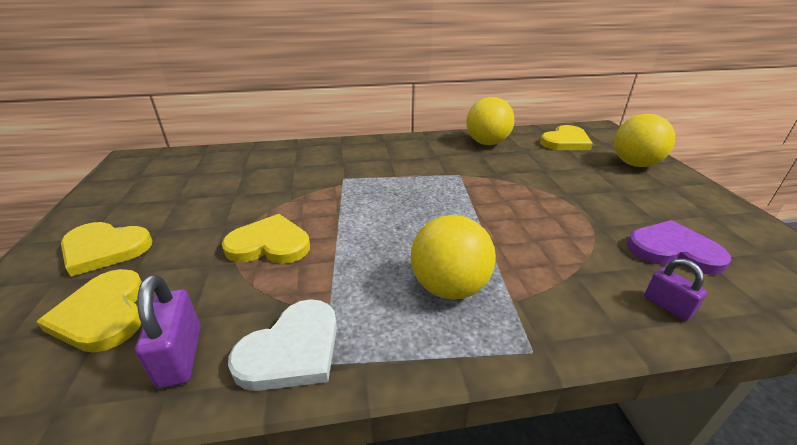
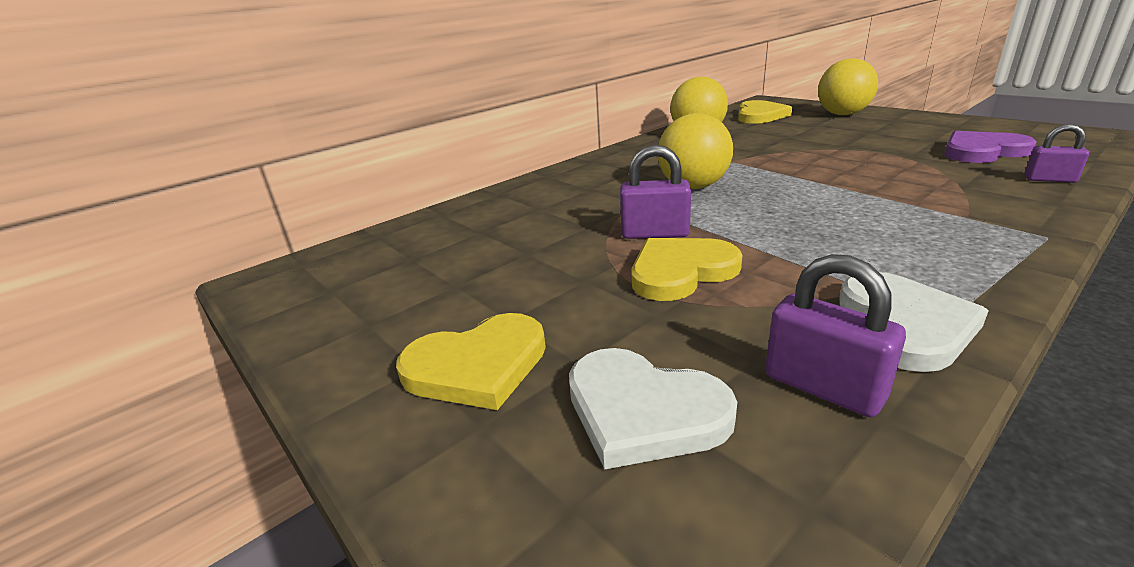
camera: 30 degrees left, 5 degrees down
yellow heart [37,269,142,353] -> white heart [569,348,737,469]
yellow ball [411,215,496,300] -> yellow ball moved to [658,113,733,189]
none -> purple padlock [620,145,691,239]

